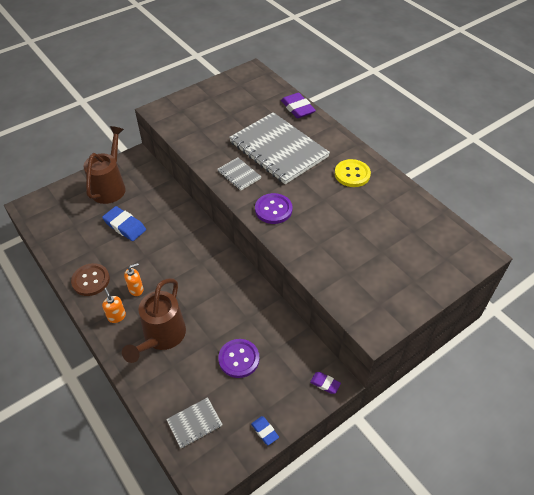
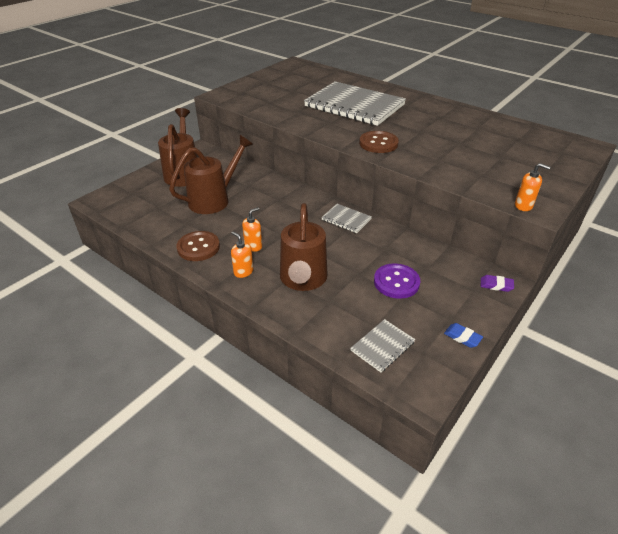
camera: 15 degrees left, 10 degrees down
blue eraser [102,206,146,241] -> brown watering can [169,135,253,214]
grey notebook [217,157,262,190] -> grey notebook moved to [321,204,372,233]
purple button [255,193,292,224] -> brown button [359,131,399,153]
purple eraser [281,93,316,118] -> none
yellow button [335,159,371,187] -> none
none -> orange soap dispenser [515,163,551,211]

